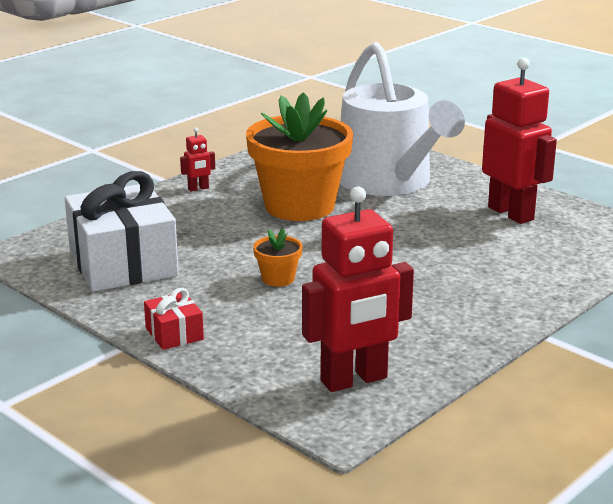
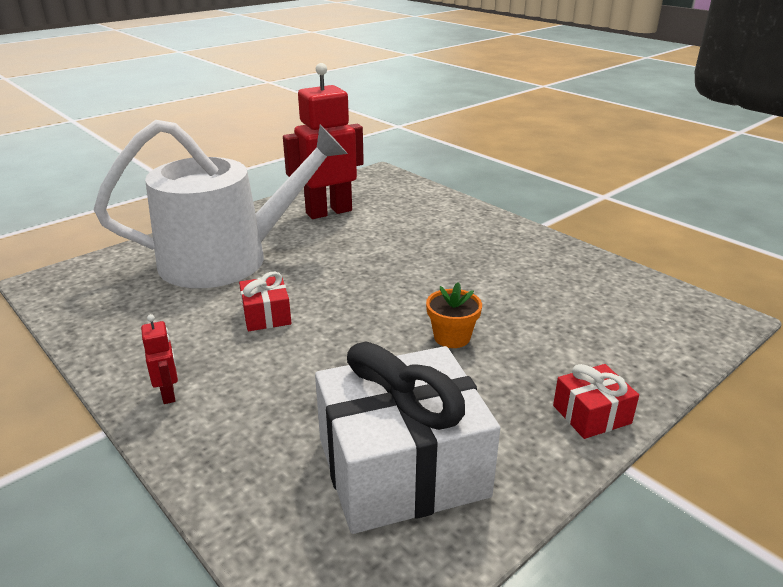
camera: 85 degrees left, 5 degrees up
orange flower pot [246,92,353,221] -> red gift [239,272,291,331]
red robot [302,187,414,392] -> none

